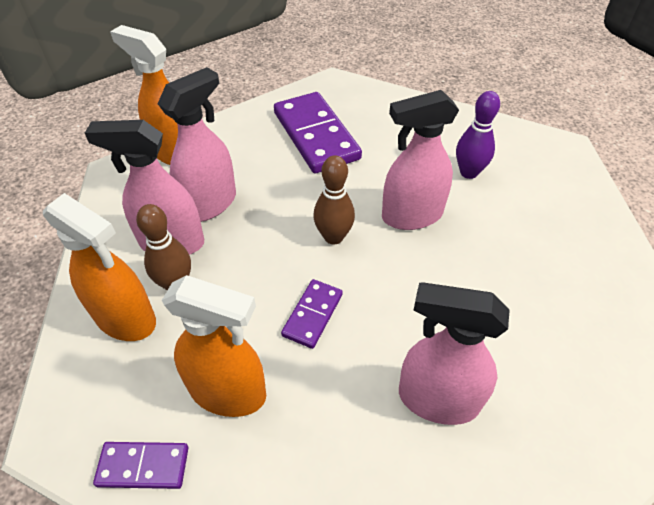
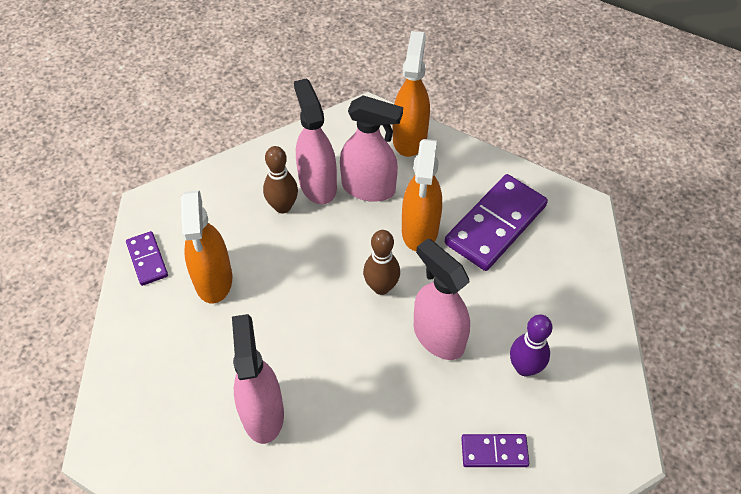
camera: 65 degrees right, 5 degrees up
orange spray bottle [43,193,156,341] -> orange spray bottle moved to [402,139,442,251]
purple domino [281,279,343,349] -> purple domino moved to [461,434,529,467]

